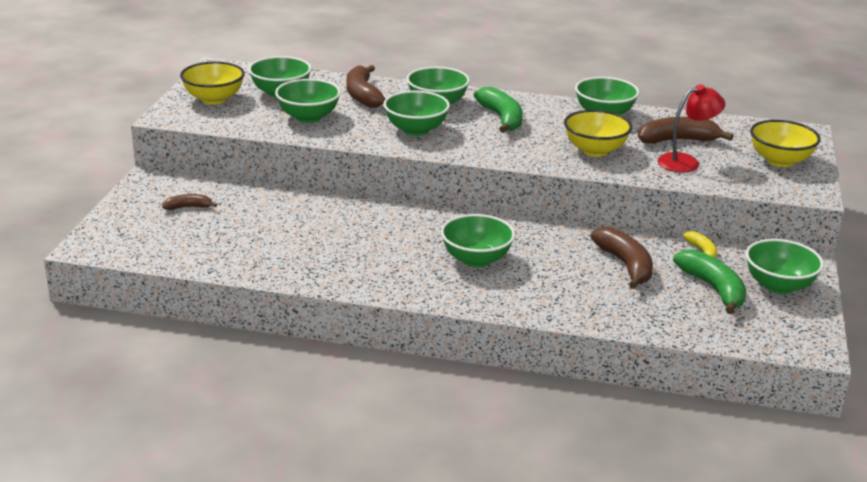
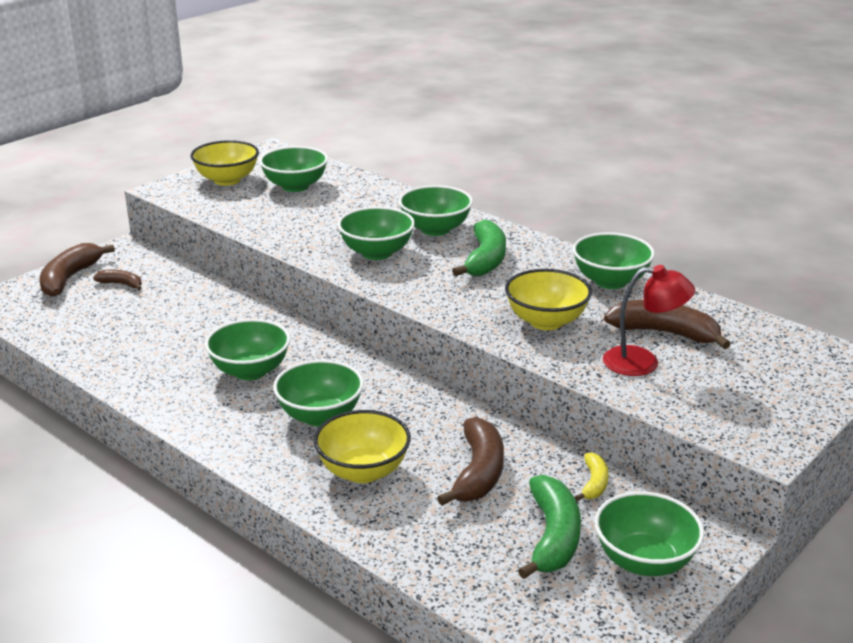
camera: 30 degrees right, 0 degrees up
green bowl [275,79,341,123] -> green bowl moved to [205,319,290,380]
brown banana [347,65,385,108] -> brown banana moved to [40,243,115,297]
yellow bowl [750,120,821,167] -> yellow bowl moved to [314,410,411,483]

